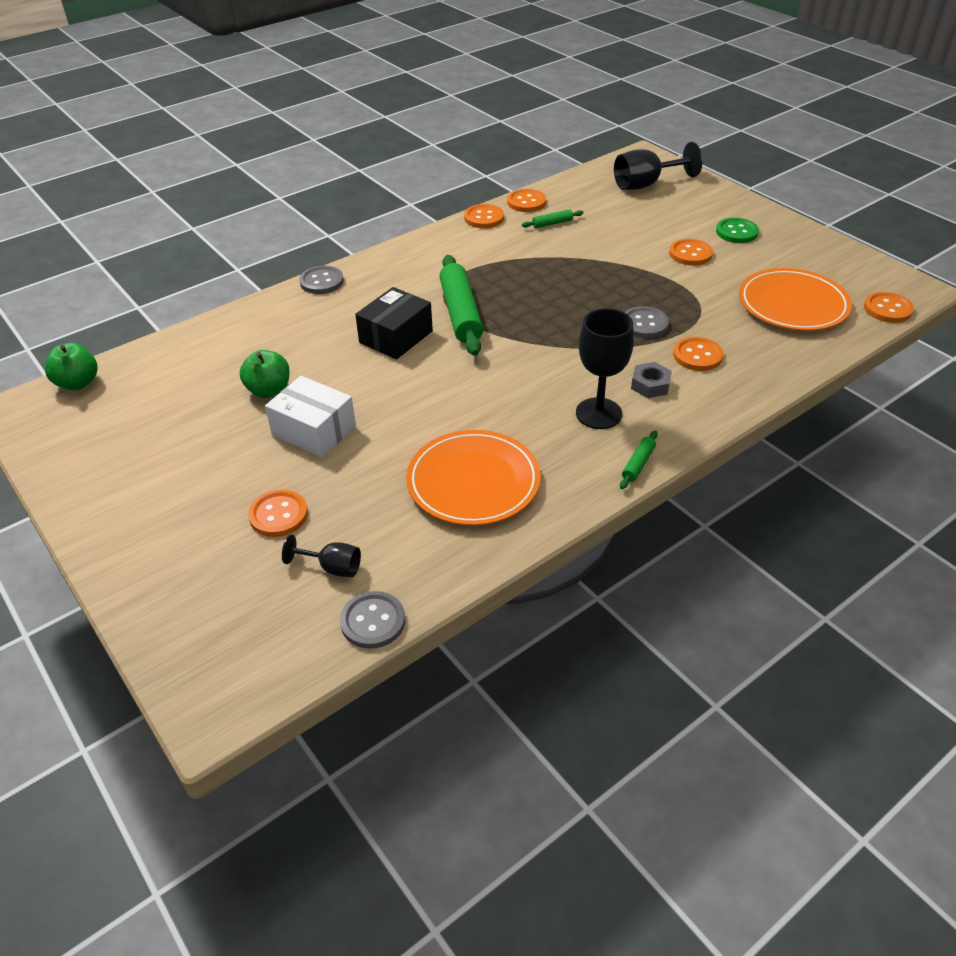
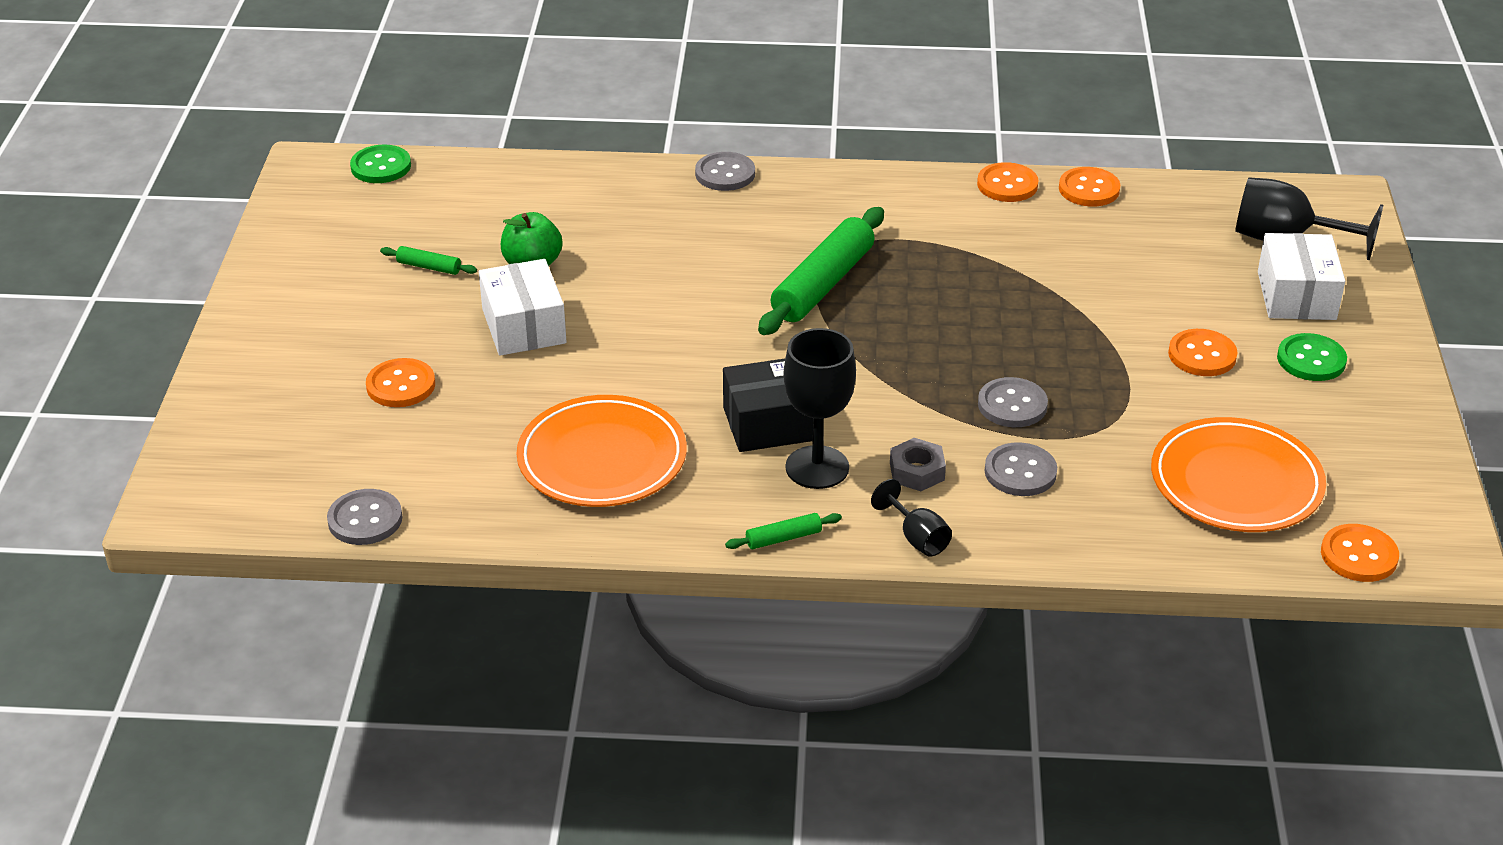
camera: 40 degrees right, 5 degrees down
green apple [45,343,98,390] -> green button [350,145,411,183]
black goblet [282,535,361,577] -> black goblet moved to [871,479,952,557]
black box [355,287,433,359] -> black box moved to [723,359,814,452]
green rolling pin [522,209,583,228] -> green rolling pin moved to [380,246,477,275]
orange button [673,337,724,371] -> grey button [985,442,1057,496]
none -> white box [1258,233,1345,320]

